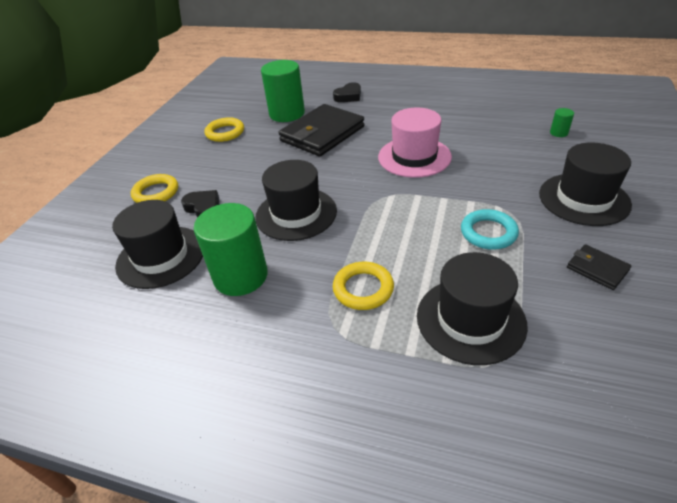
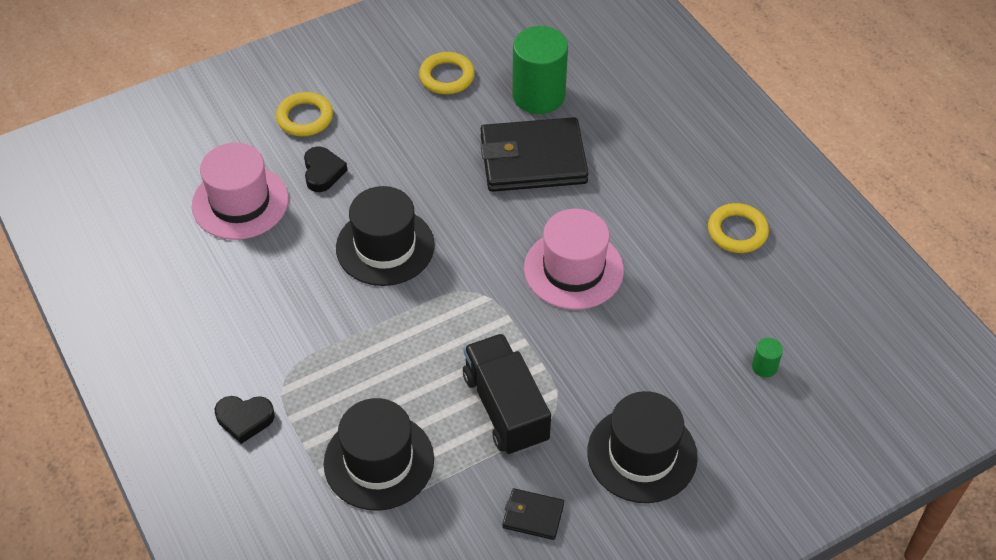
camera: 40 degrees right, 10 degrees up
black hat [112,200,203,289] -> pink hat [192,143,289,240]
green cylinder [194,203,268,296] -> none
black heart [333,82,361,102] -> black heart moved to [215,396,275,444]
yellow ring [333,262,394,310] -> yellow ring moved to [708,203,769,253]
turquoise ring [461,209,519,250] -> black truck [463,334,551,455]
black wallet [567,244,632,290] -> black wallet turned 75 degrees counterclockwise [502,488,564,540]

